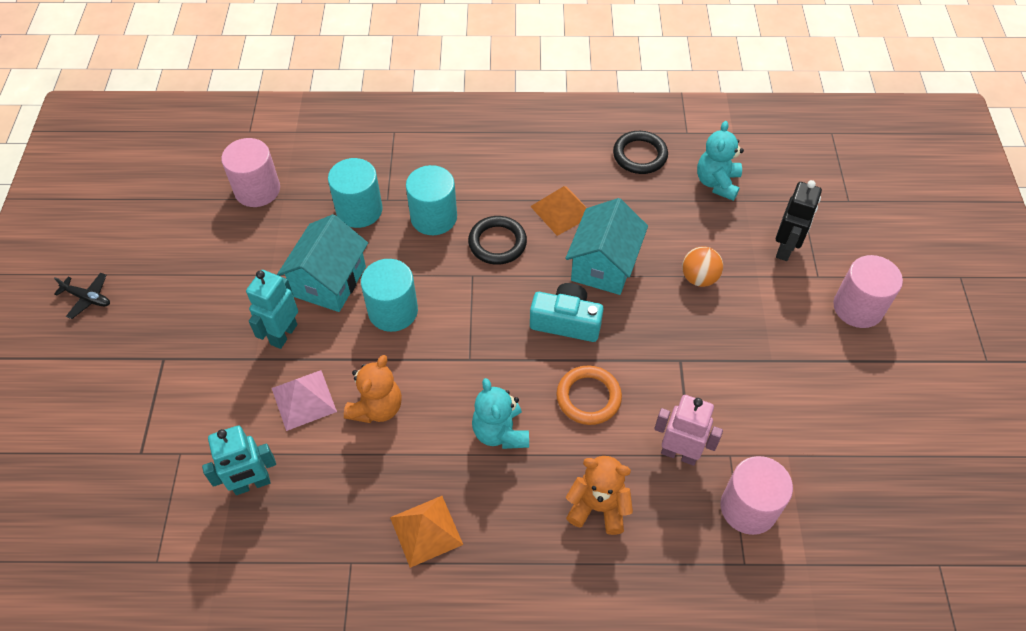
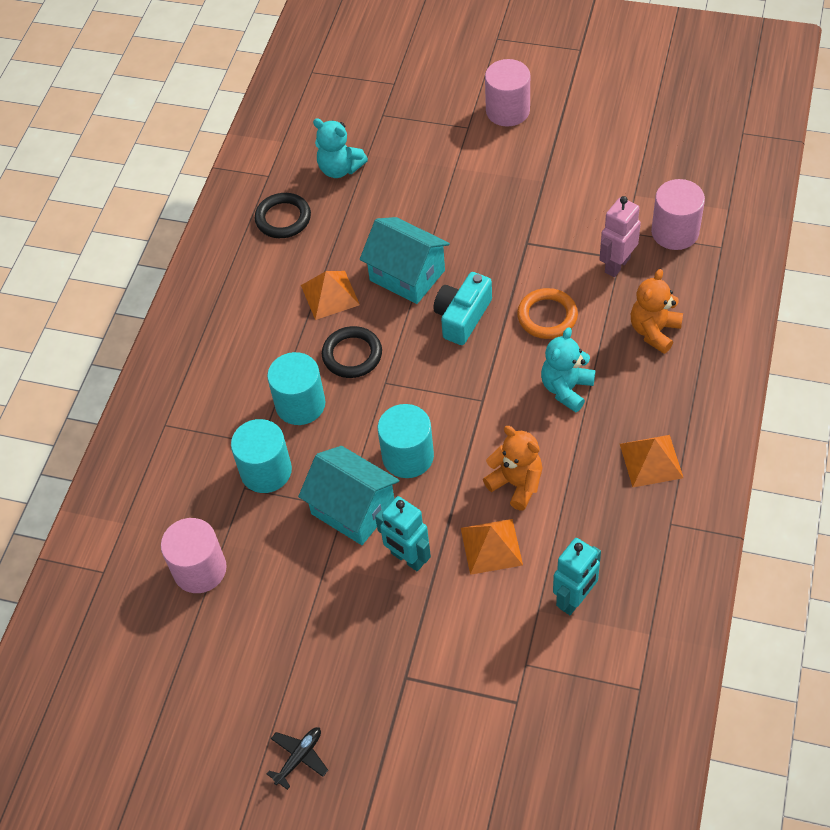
camera: 70 degrees left, 0 degrees up
turquoise robot [202,426,276,495] -> turquoise robot turned 45 degrees clockwise [553,538,601,615]
pink pyramid [272,370,337,431] -> orange pyramid [461,519,523,575]
turquoise teddy bear [472,378,529,449] -> turquoise teddy bear turned 120 degrees clockwise [541,327,595,413]
orange ball [682,246,723,287] -> none
black robot [776,180,822,261] -> none

